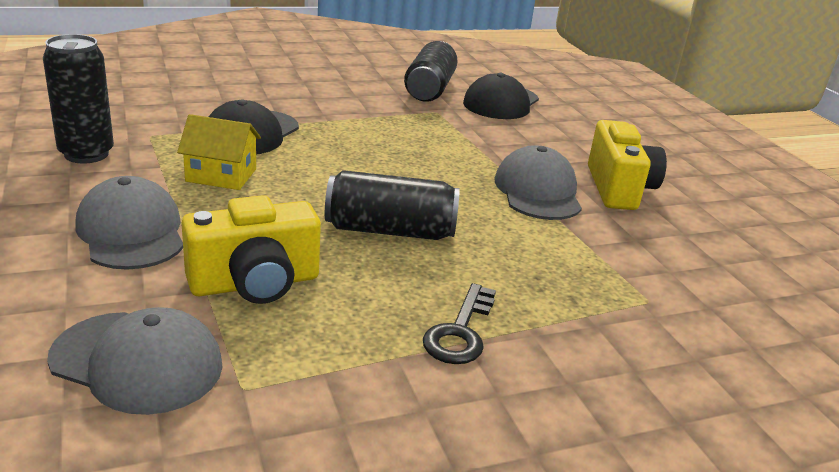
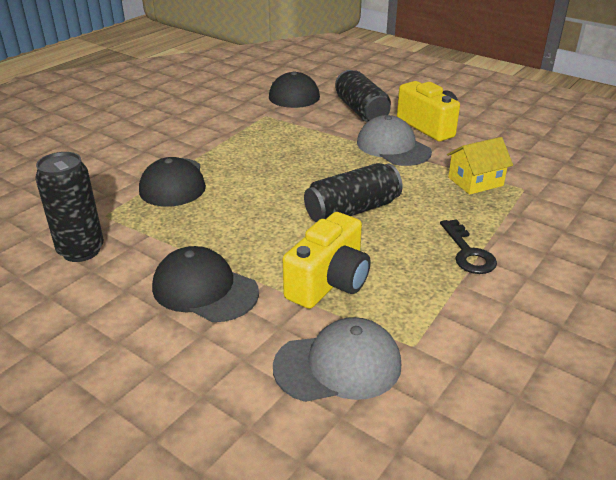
camera: 30 degrees left, 5 degrees up
grey cap [75,176,183,270] -> black cap [152,246,259,322]
yellow house [177,114,261,190] -> yellow house moved to [447,137,513,195]
black can [404,41,457,102] -> black can moved to [335,70,391,122]

